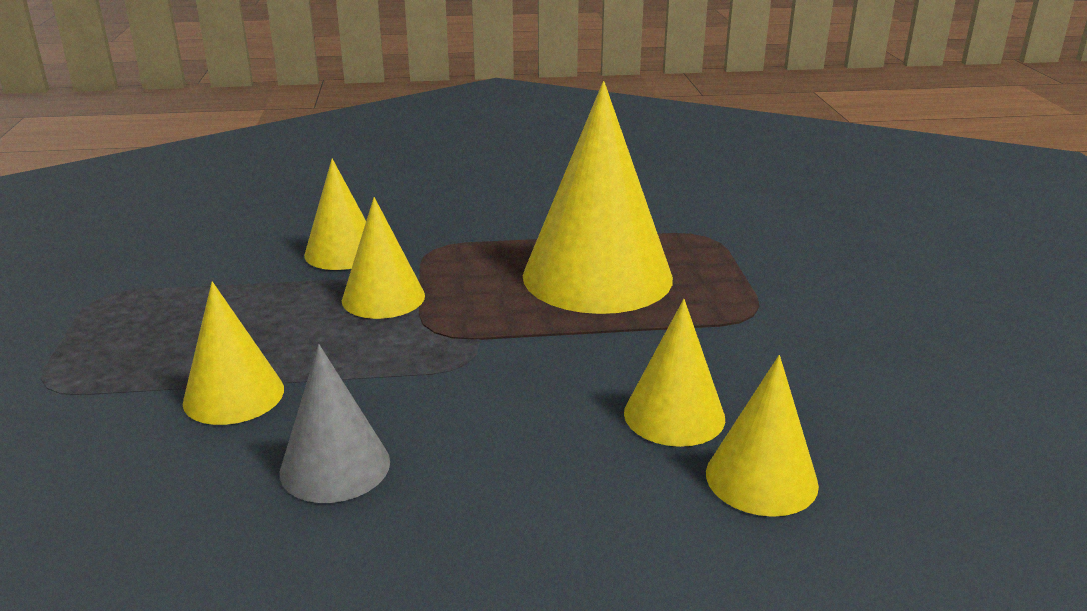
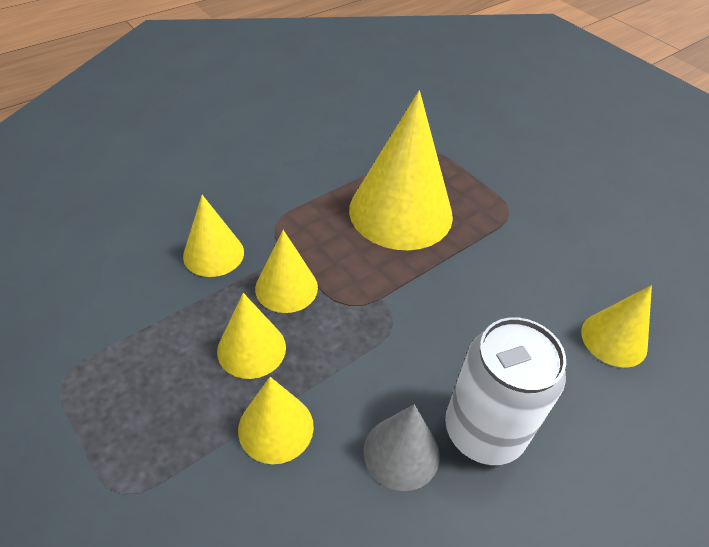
camera: 35 degrees left, 20 degrees up
yellow cone [624,299,725,447] -> yellow cone moved to [217,293,286,379]
none -> white can [445,317,566,465]

